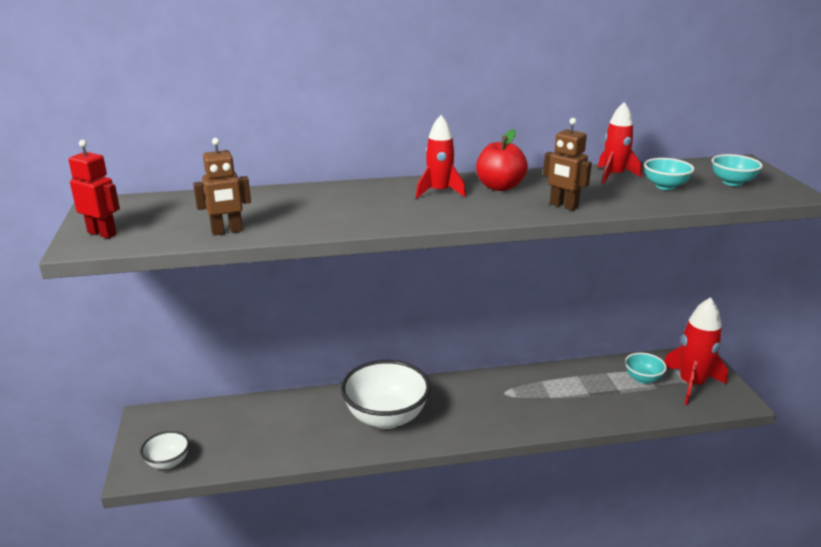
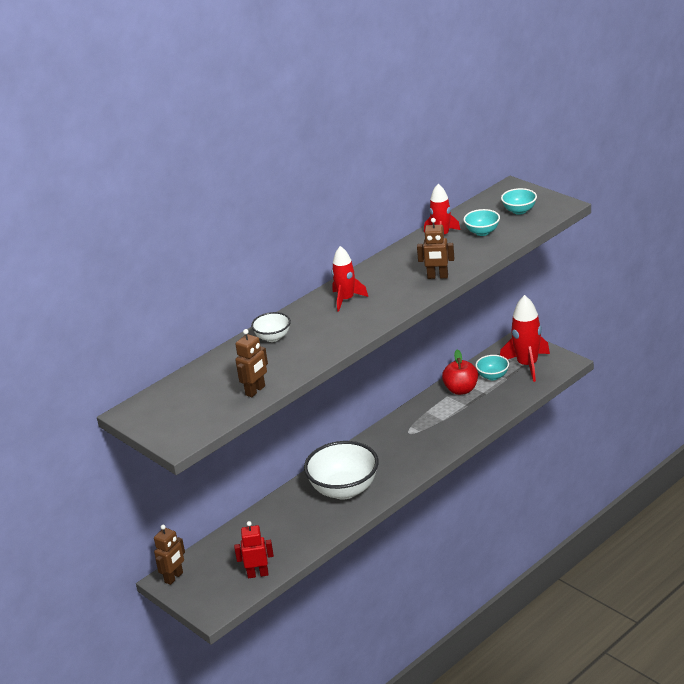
camera: 30 degrees left, 5 degrees up
red robot [68,140,120,238] -> red robot moved to [234,521,274,578]
white bowl [140,431,189,469] -> white bowl moved to [251,312,291,342]
red apple [476,129,528,191] -> red apple moved to [442,350,478,395]
none -> brown robot [154,525,185,585]

